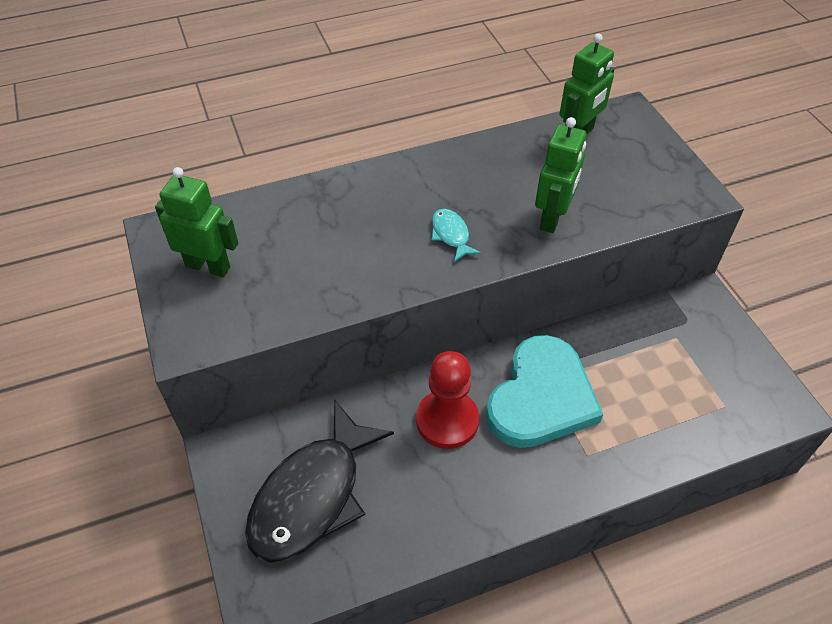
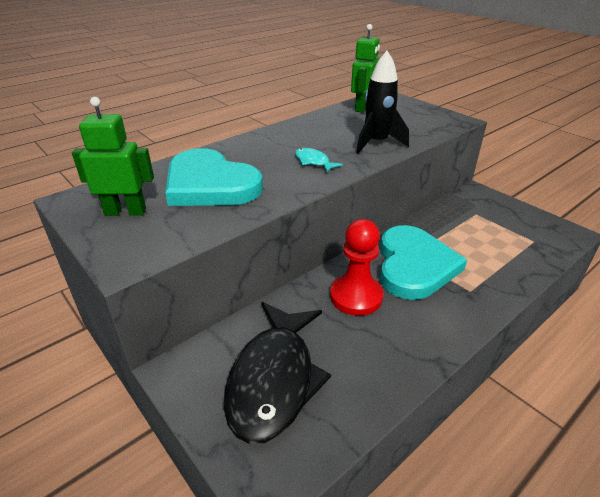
camera: 20 degrees left, 15 degrees down
green robot [535,117,587,233] -> black rocket [356,51,409,154]
none -> turquoise heart [165,148,263,206]

